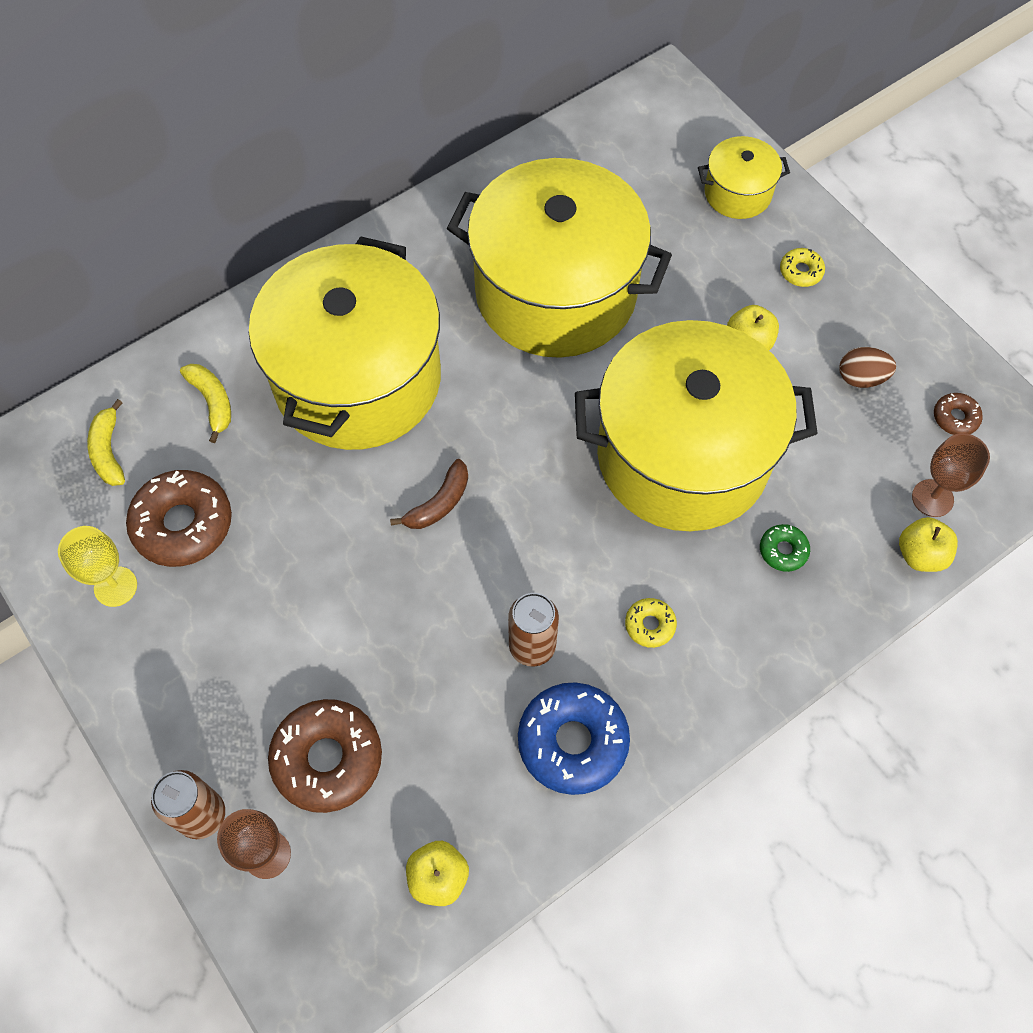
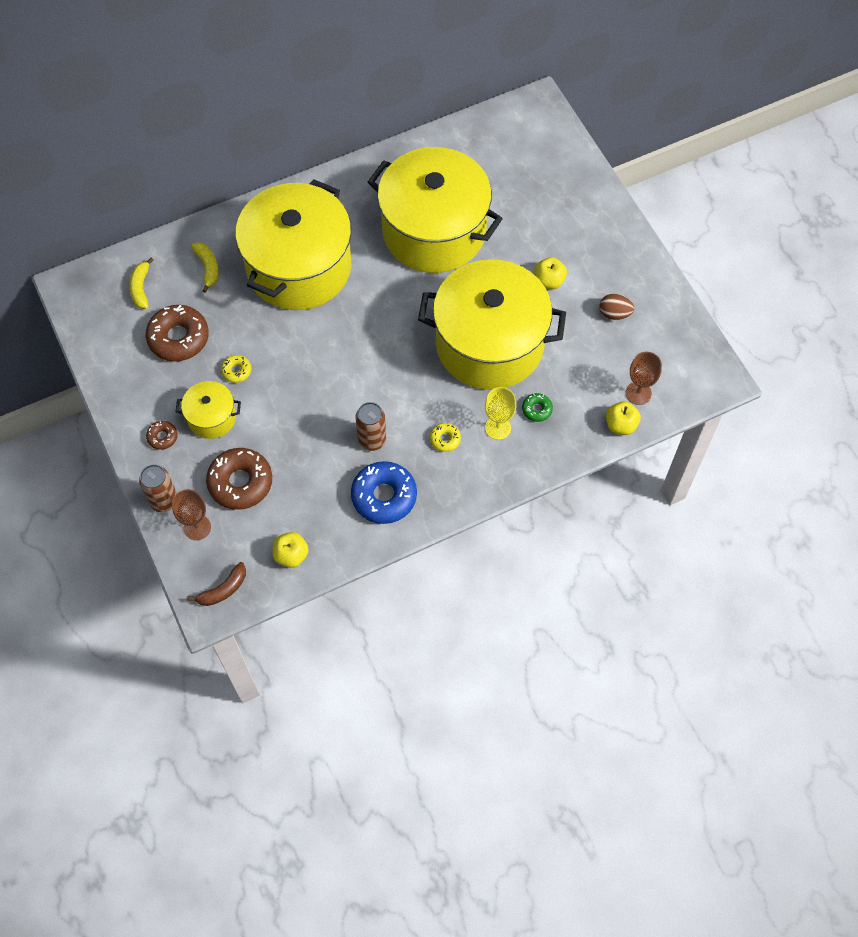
camera: 10 degrees right, 0 degrees up
yellow goblet [58,526,137,607] -> yellow goblet moved to [485,387,516,440]
brown banana [390,459,468,529] -> brown banana moved to [187,562,246,606]
yellow pot [698,136,790,219] -> yellow pot moved to [175,381,241,439]
yellow donut [780,248,825,287] -> yellow donut moved to [221,355,251,383]
brown donut [934,393,983,435] -> brown donut moved to [146,421,178,450]

